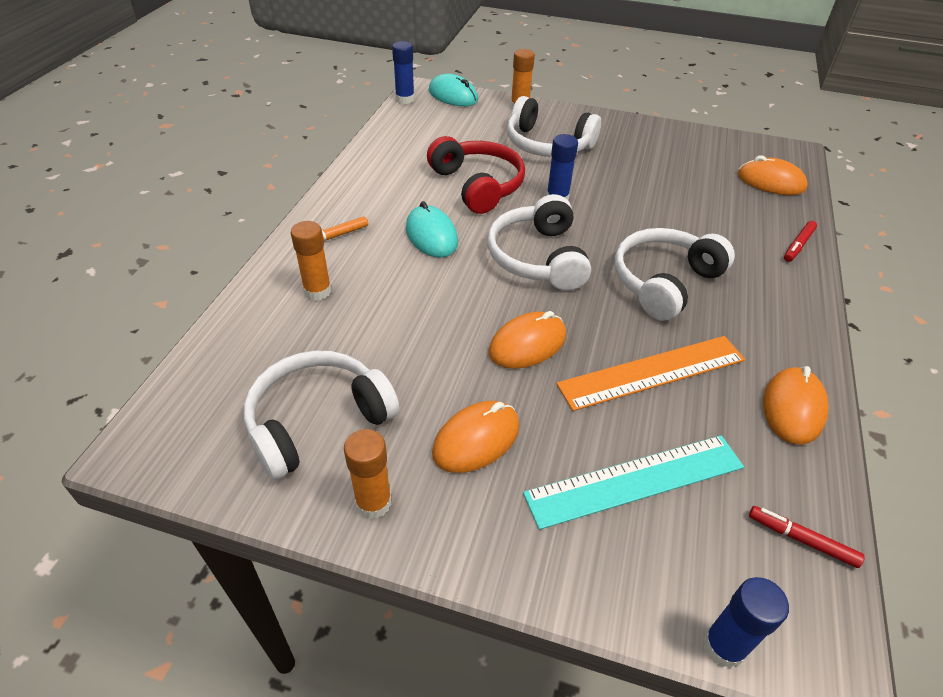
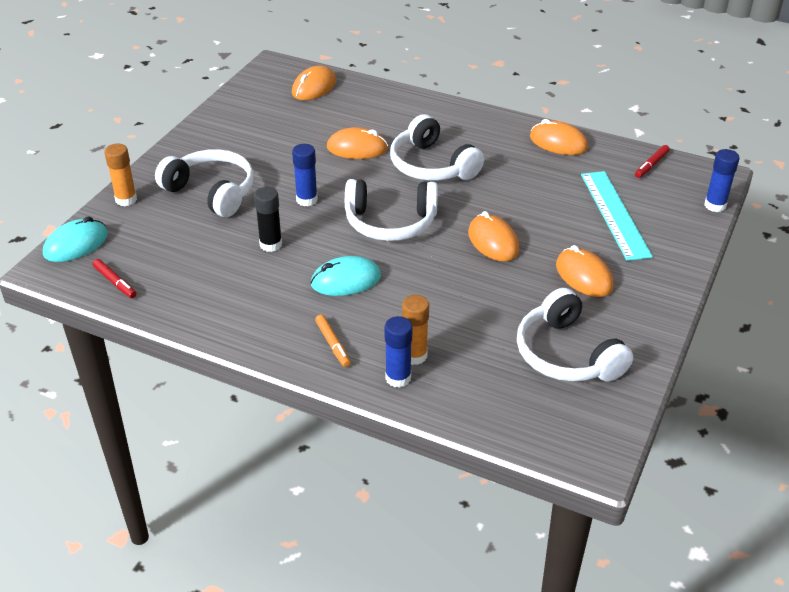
camera: 80 degrees left, 5 degrees down
orange glue stick [344,429,392,519] -> none
blue glue stick [392,41,414,104] -> blue glue stick moved to [385,316,412,388]
red headphones [427,136,525,214] -> black glue stick [254,187,282,252]
white headphones [507,96,601,157] -> white headphones turned 90 degrees counterclockwise [155,149,254,217]
orange ruler [556,336,745,411] -> none
red marker [784,221,817,262] -> red marker moved to [92,259,137,298]
none -> orange mouse [327,127,388,159]

